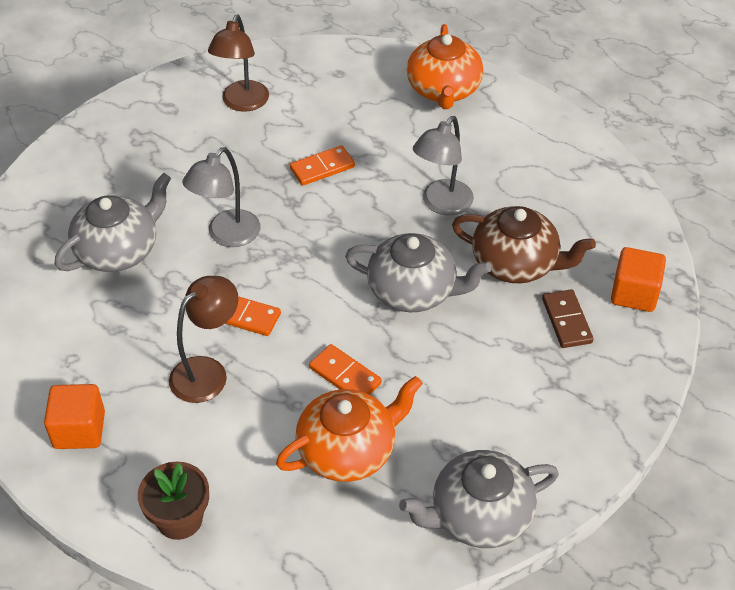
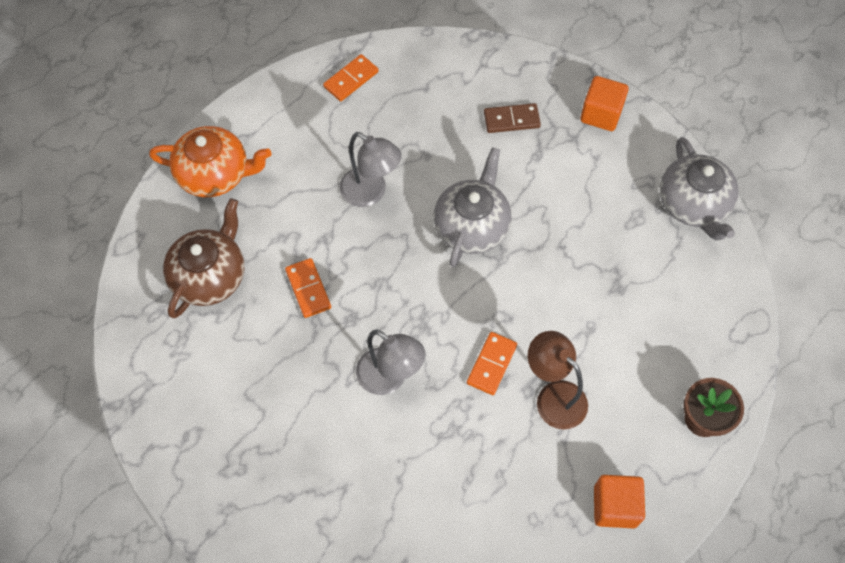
camera: 85 degrees left, 15 degrees up
grey teapot [55,173,171,272] -> none
brown lamp [208,14,269,112] -> none
orange teapot [276,376,423,482] -> none
orange domino [309,344,382,395] -> orange domino moved to [323,54,379,101]
brown teapot [452,206,596,283] -> brown teapot moved to [163,198,244,318]
orange cube [611,247,666,312] -> orange cube moved to [580,76,629,131]

